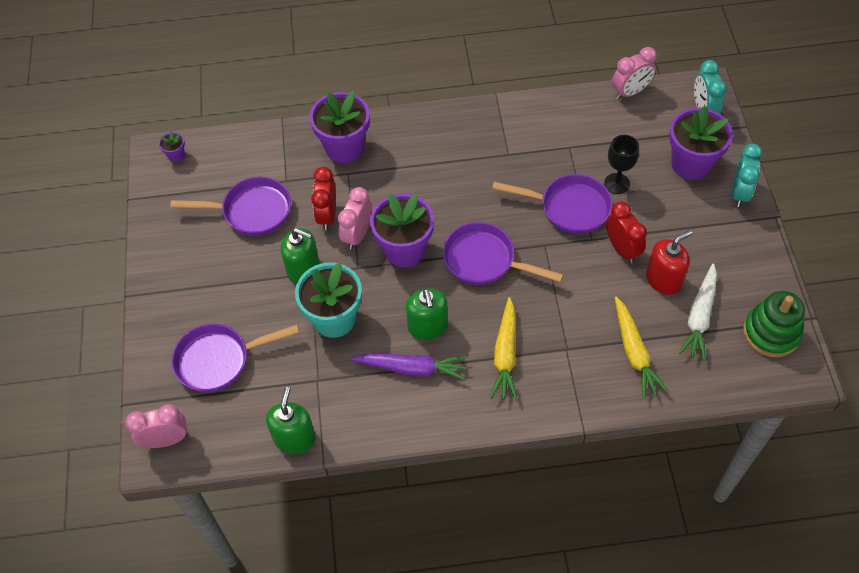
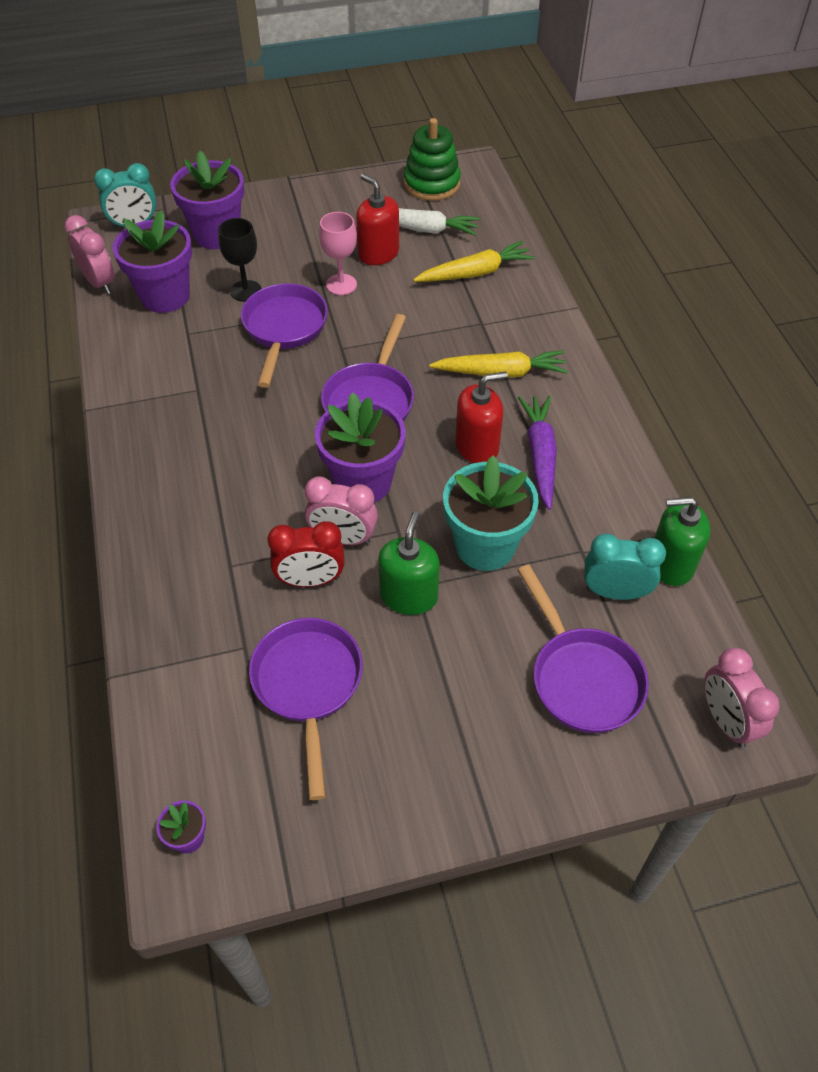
camera: 100 degrees left, 5 degrees down
purple flower pot [310,91,370,163] -> purple flower pot moved to [113,211,192,313]
green soap dispenser [406,288,448,340] -> red soap dispenser [455,371,508,463]
red clock [606,201,647,263] -> pink goblet [319,212,357,295]
turquoise clock [732,144,762,207] -> turquoise clock moved to [584,534,666,600]

